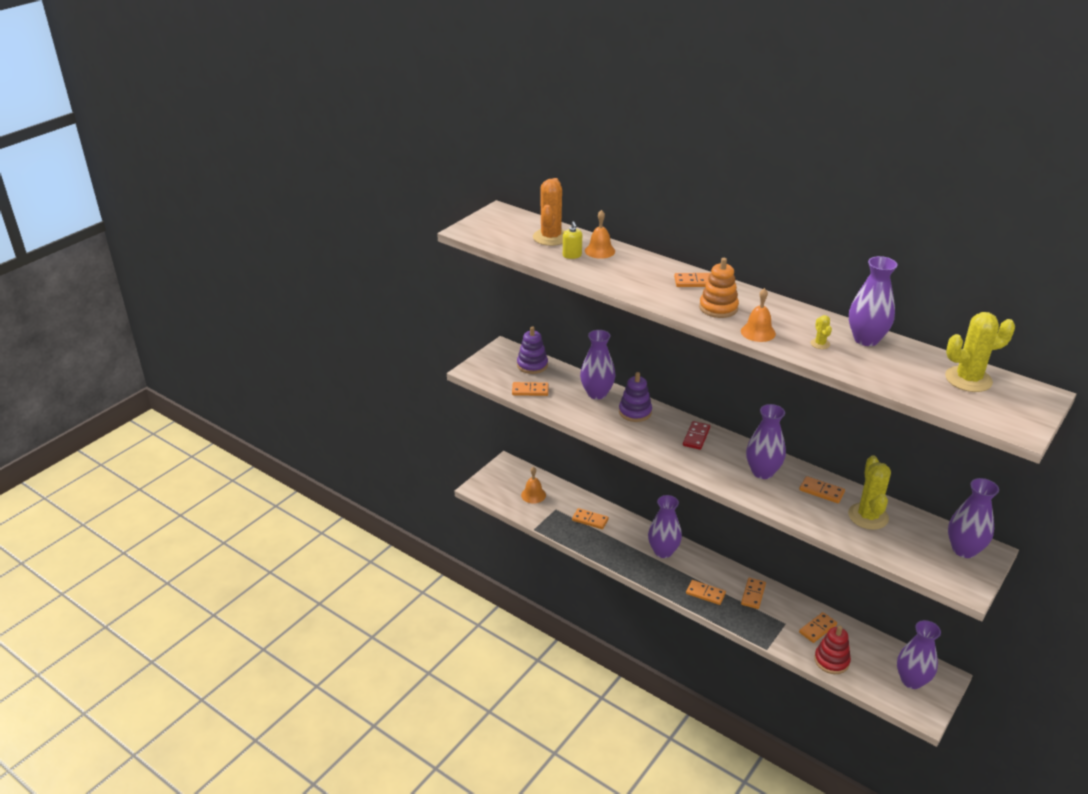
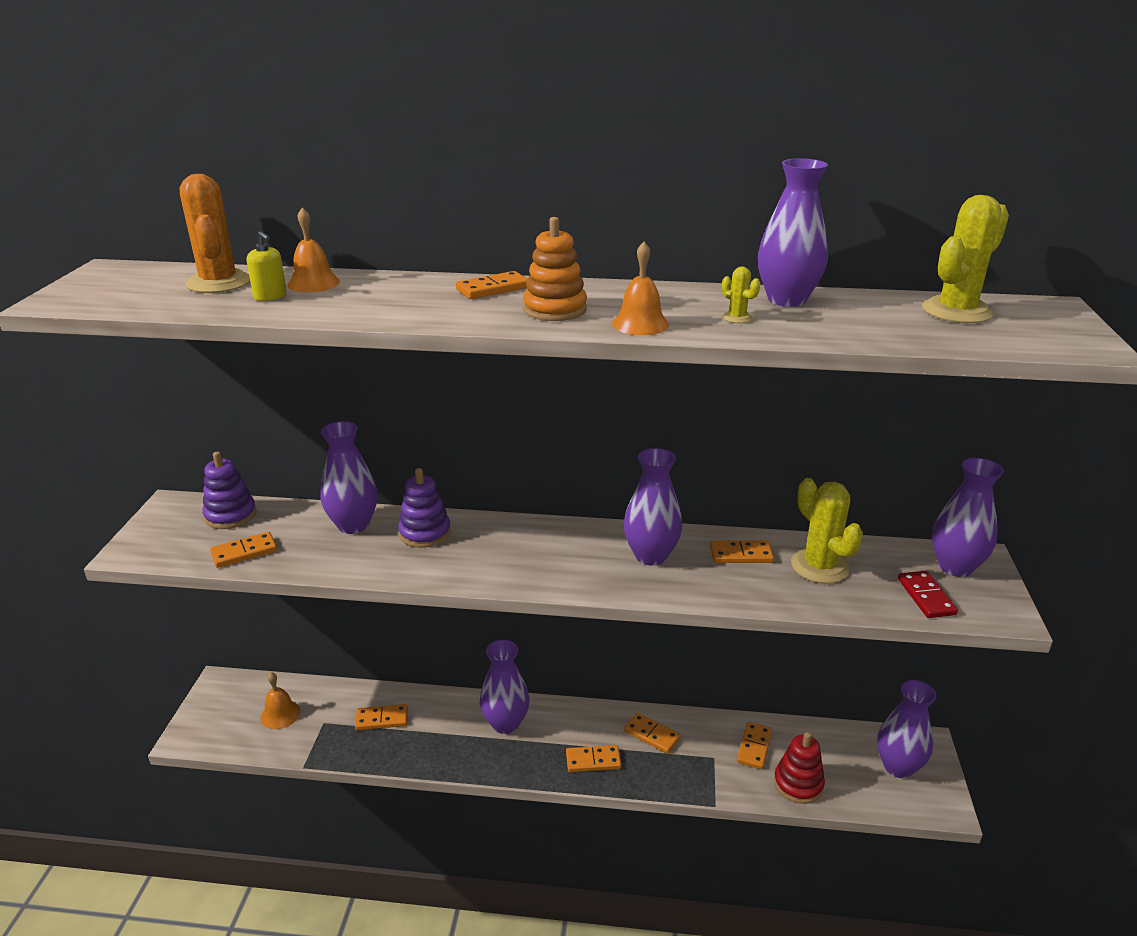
camera: 30 degrees left, 5 degrees down
red domino [683,421,710,450] -> red domino moved to [898,571,958,618]
orange domino [741,578,766,609] -> orange domino turned 45 degrees counterclockwise [624,713,681,754]

